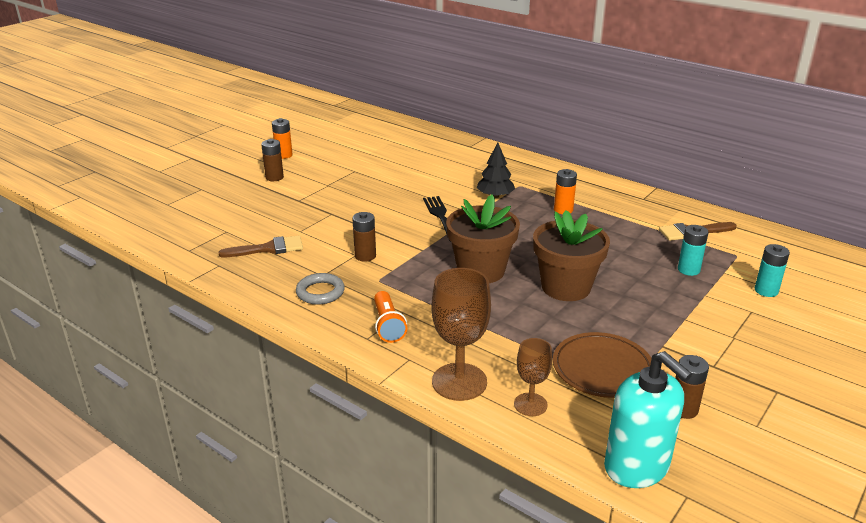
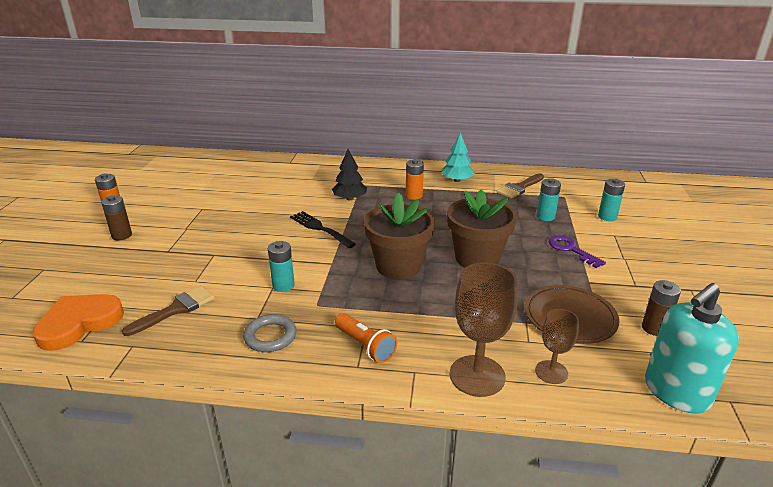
camera: 30 degrees left, 0 degrees up
brown battery [352,212,376,262] -> turquoise battery [268,241,295,292]
turquoise soap dispenser [604,351,692,488] -> turquoise soap dispenser turned 120 degrees clockwise [645,283,739,413]
none -> orange heart [32,294,124,351]
none -> turquoise tree [441,132,474,182]
none -> purple key [548,235,606,268]

